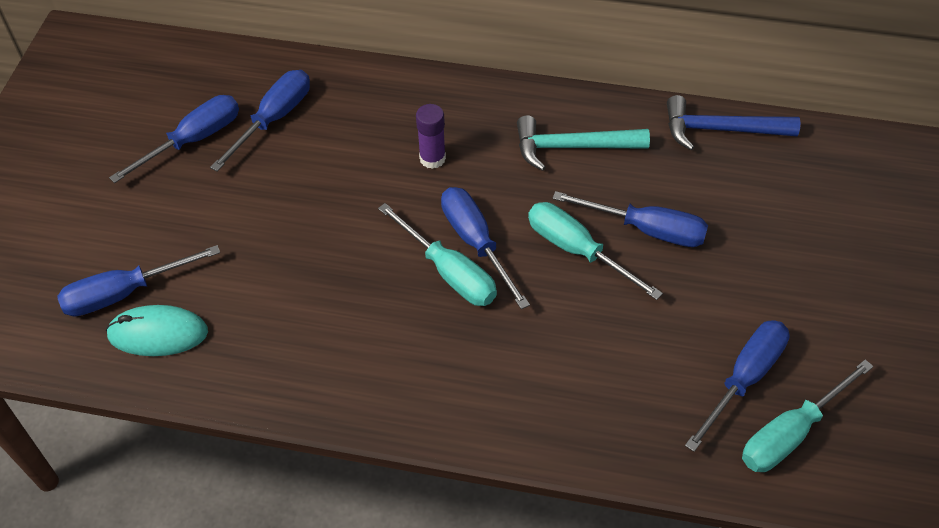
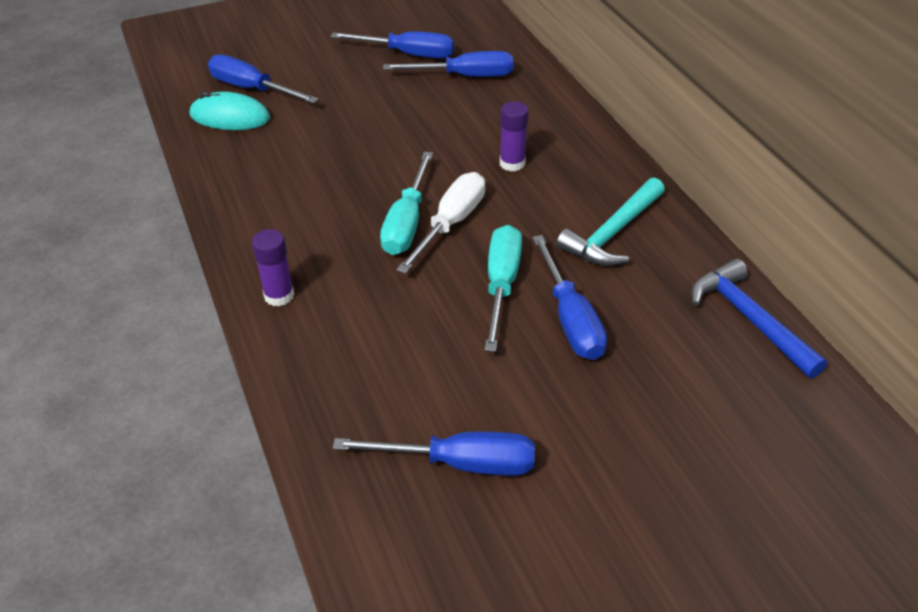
camera: 55 degrees right, 10 degrees down
turquoise mouse [106,305,208,356] -> turquoise mouse turned 45 degrees counterclockwise [189,91,270,130]
blue screwdriver [441,187,530,309] -> white screwdriver [397,172,485,274]
turquoise hammer [517,115,650,171] -> turquoise hammer turned 105 degrees counterclockwise [556,177,665,266]
turquoise screwdriver [742,359,874,472] -> none
none -> purple glue stick [252,229,294,306]

